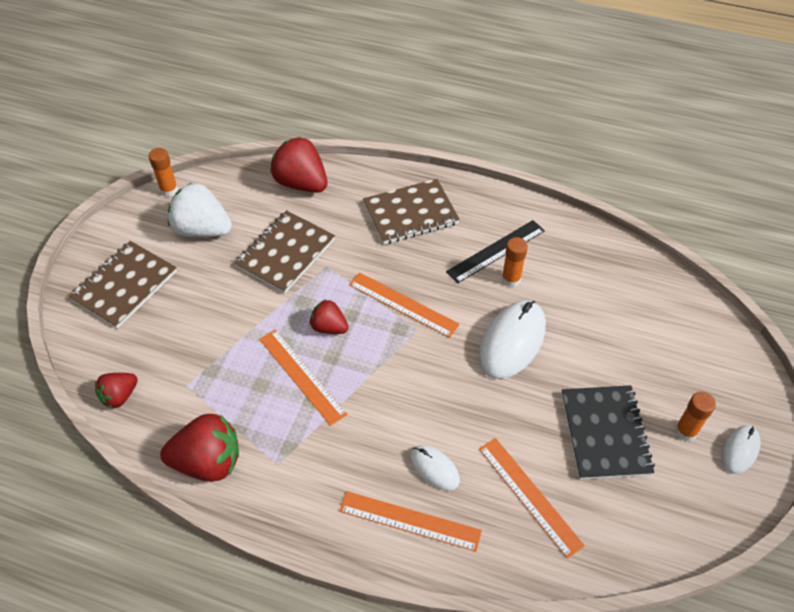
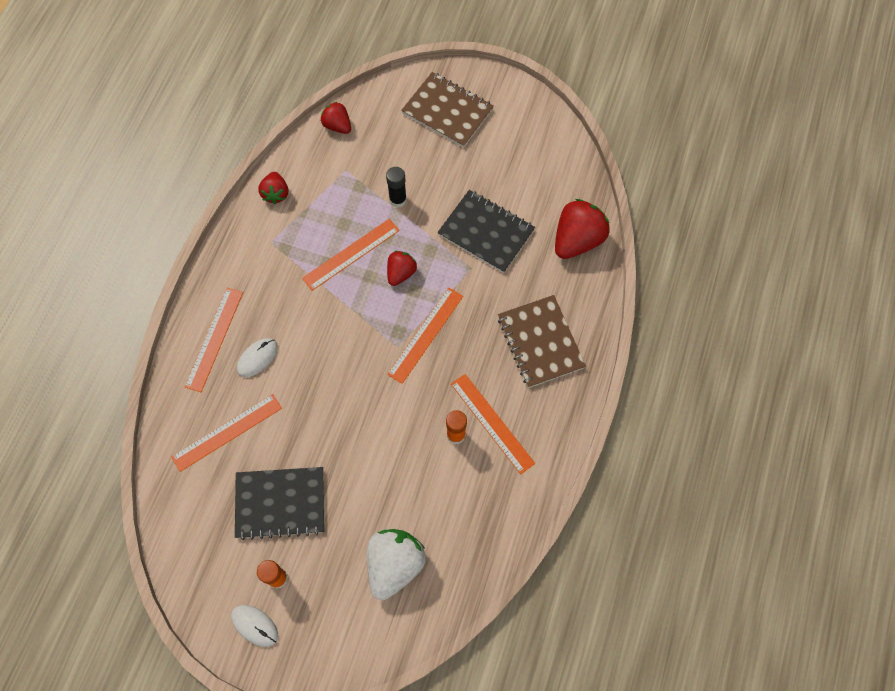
camera: 90 degrees right, 15 degrees up
orange glue stick [149,148,178,197] -> none
red strawberry [160,414,239,482] -> red strawberry [258,172,288,204], size x0.58
white strawberry [168,183,232,237] -> white strawberry moved to [367,529,426,600]
brown notebook [234,210,335,294] -> black notebook [438,190,535,273]
black ruler [446,220,545,284] -> orange ruler [451,374,535,474]
white mouse [479,300,546,379] -> none
none -> black glue stick [386,167,407,208]

